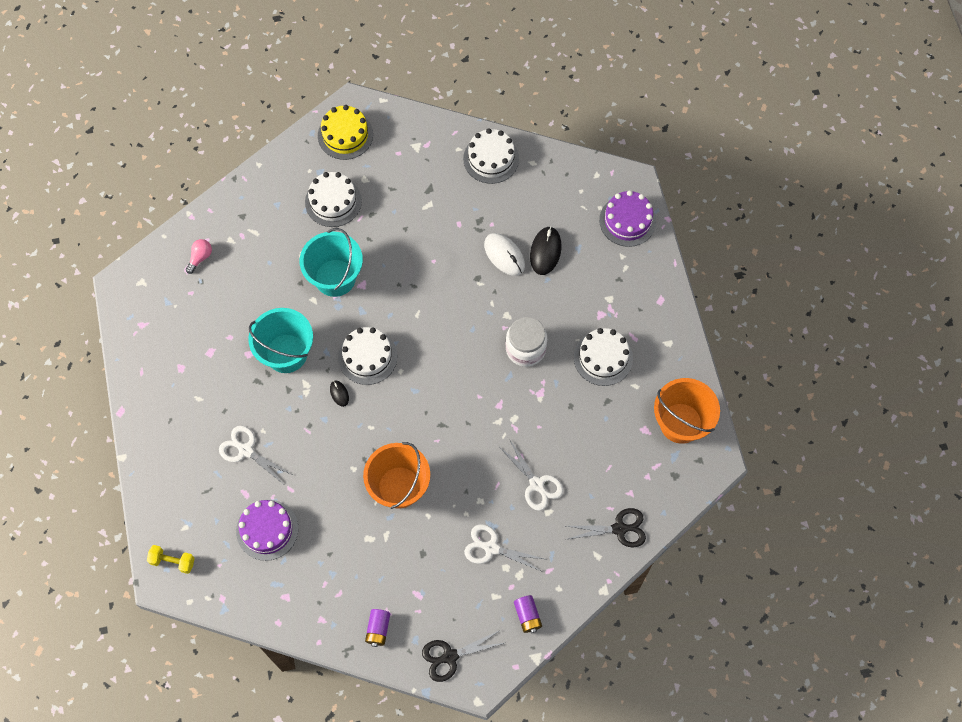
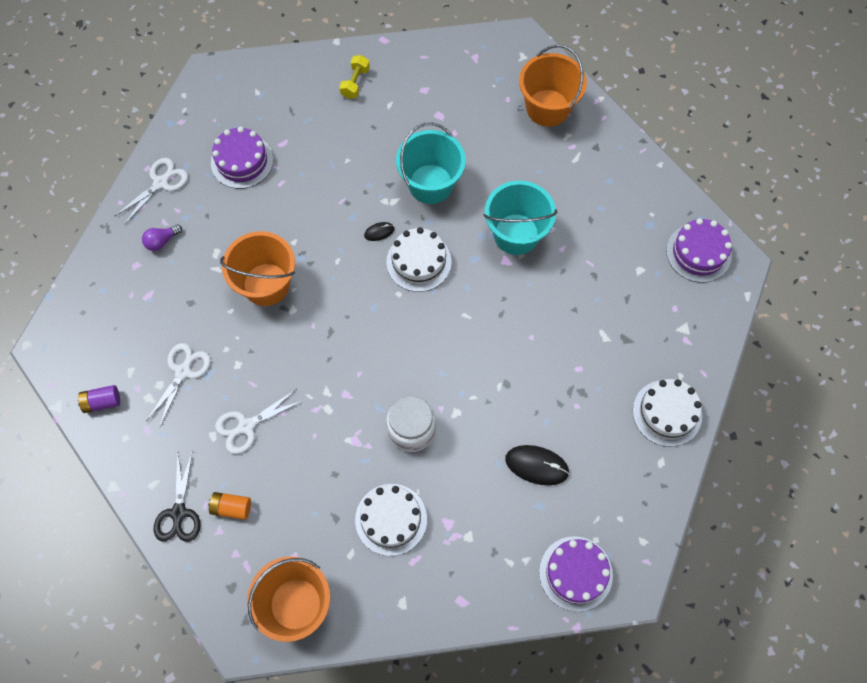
camera: 95 degrees right, 0 degrees up
yellow dumbbell [147,545,195,574] -> yellow dumbbell moved to [339,55,370,99]
pink light bulb [186,239,212,274] -> orange bucket [519,45,587,127]
white scissors [219,426,291,483] -> white scissors moved to [115,158,188,224]
white cake [305,172,362,227] -> none
yellow cake [318,105,373,160] -> purple cake [666,218,732,282]
purple battery [365,609,390,647] -> none
black scissors [422,631,504,682] -> none
white mouse [484,233,525,276] -> none
none -> purple light bulb [142,225,182,251]
none -> orange battery [208,492,251,520]

